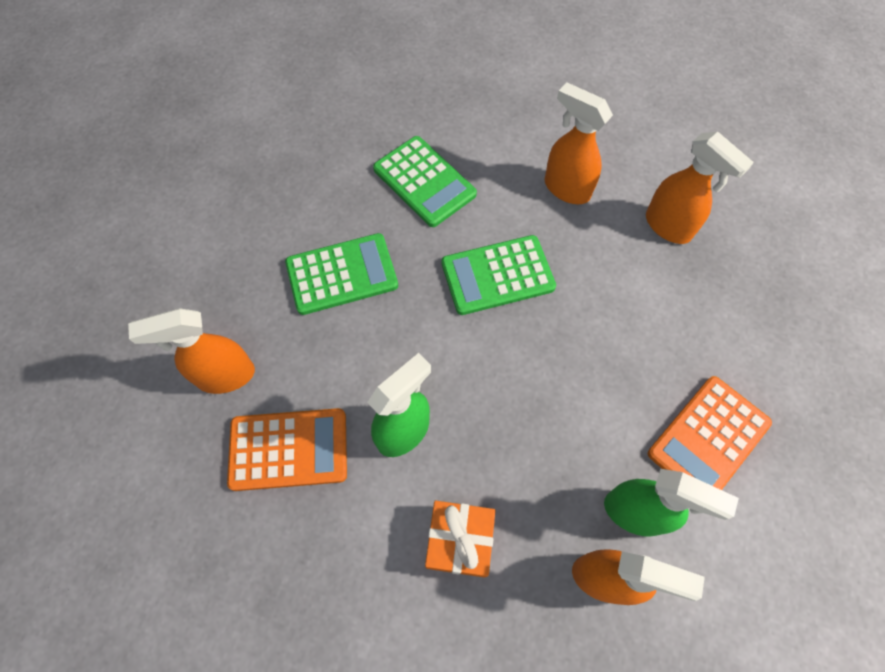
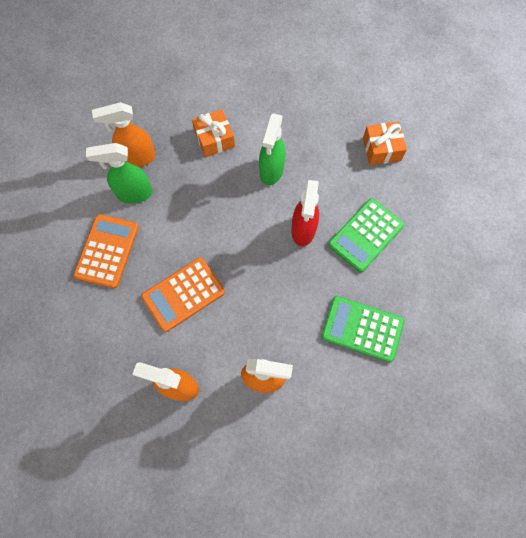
camera: 150 degrees right, 5 degrees up
orange spray bottle [128,308,255,394] -> orange gift [363,122,407,165]
orange calculator [227,408,347,491] -> orange calculator moved to [141,257,225,332]
green calculator [442,235,556,315] -> none
none -> red spray bottle [291,180,319,246]

